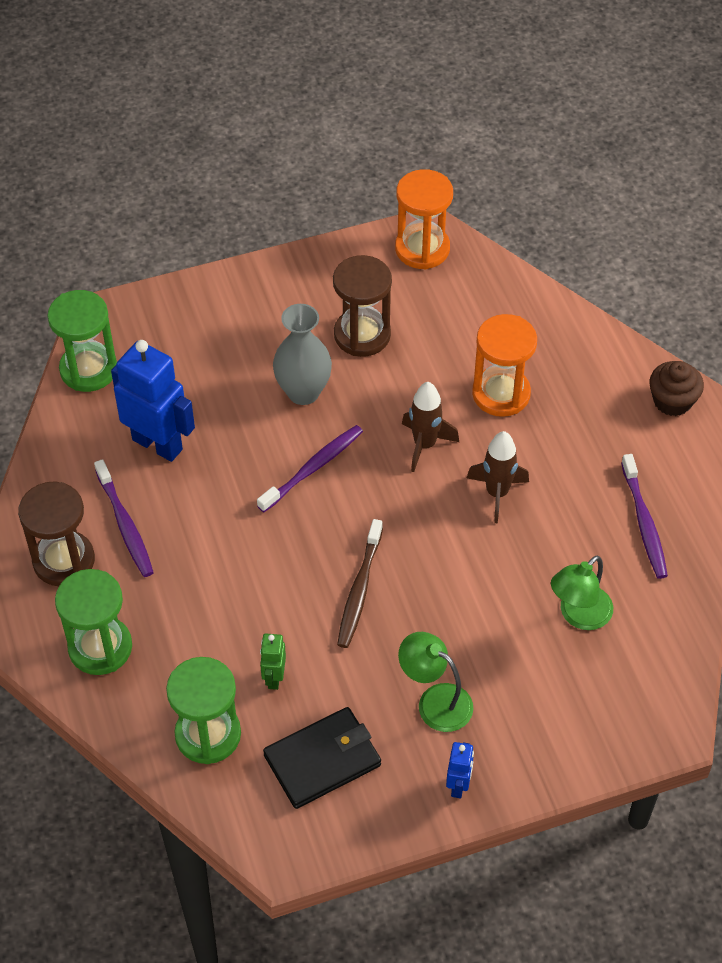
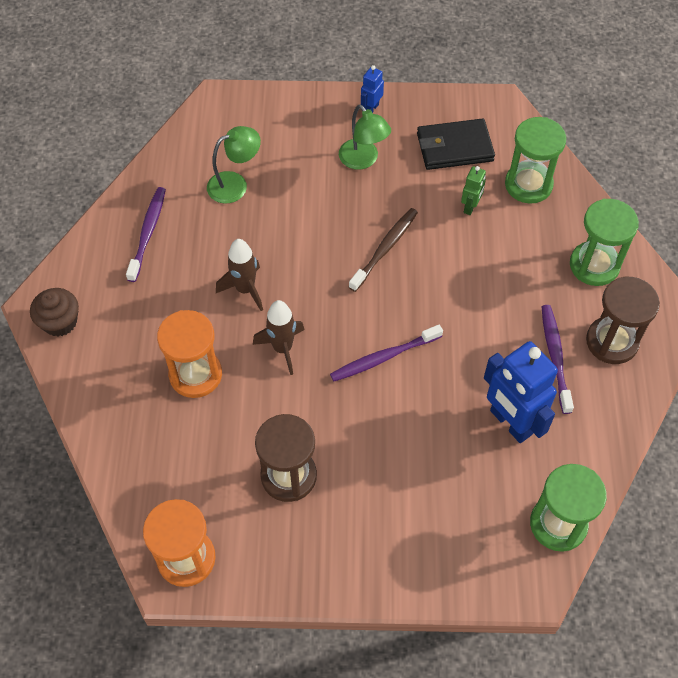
camera: 160 degrees left, 5 degrees up
grey vase [273,304,332,405] -> none

